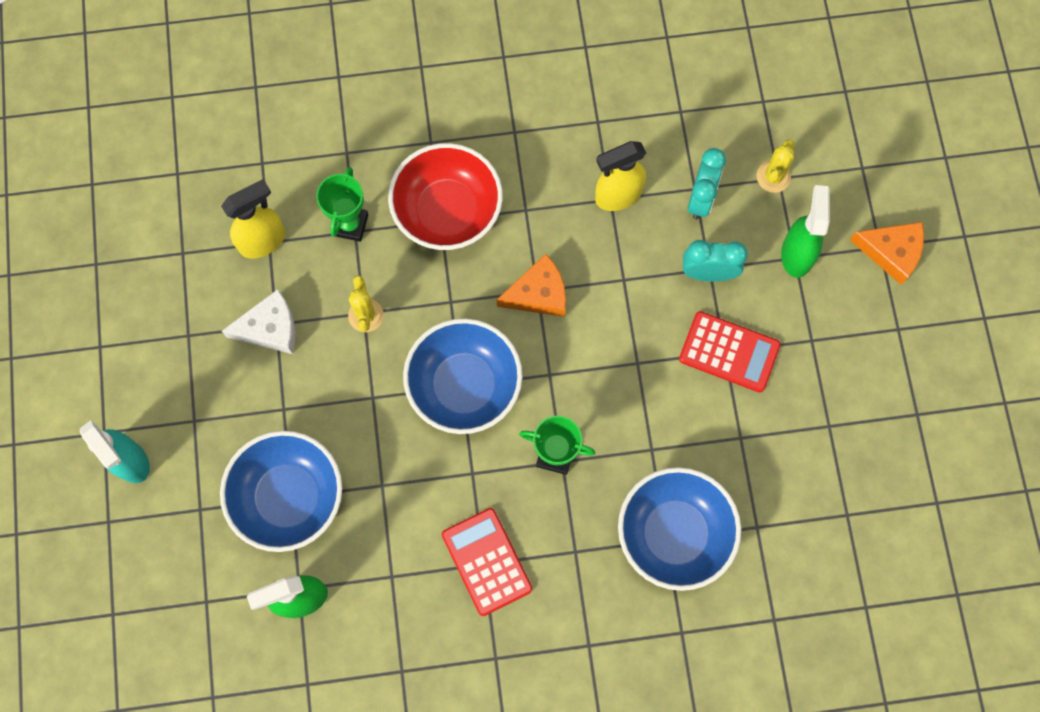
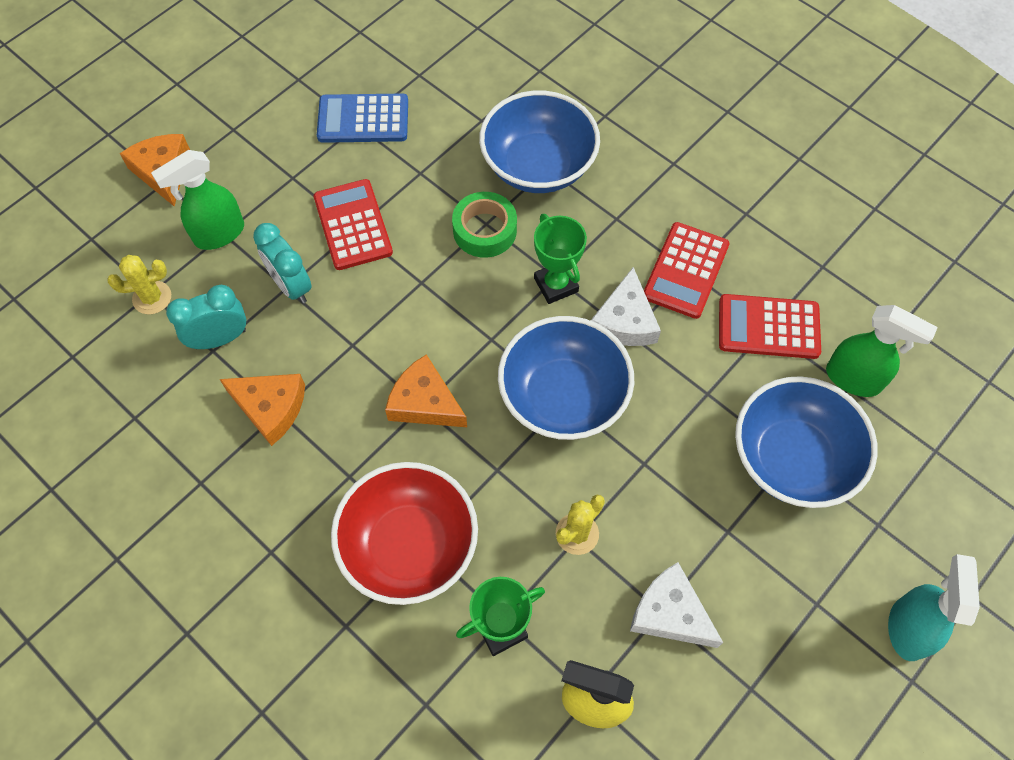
camera: 130 degrees left, 10 degrees down
yellow spray bottle [595,141,646,211] -> orange cheese [220,374,305,446]
none -> blue calculator [317,93,408,143]
none -> green tape [452,192,517,258]
none -> white cheese [591,267,661,346]
none -> red calculator [719,294,821,359]

